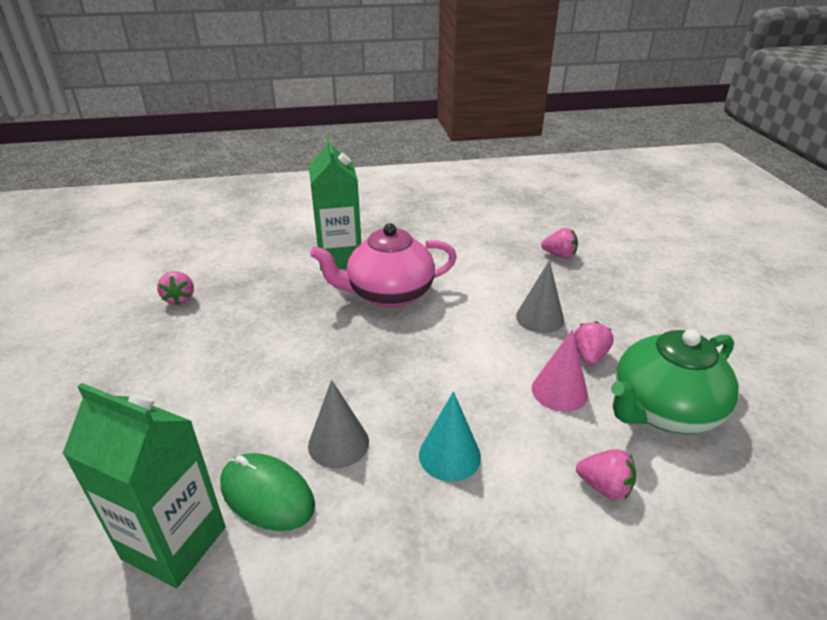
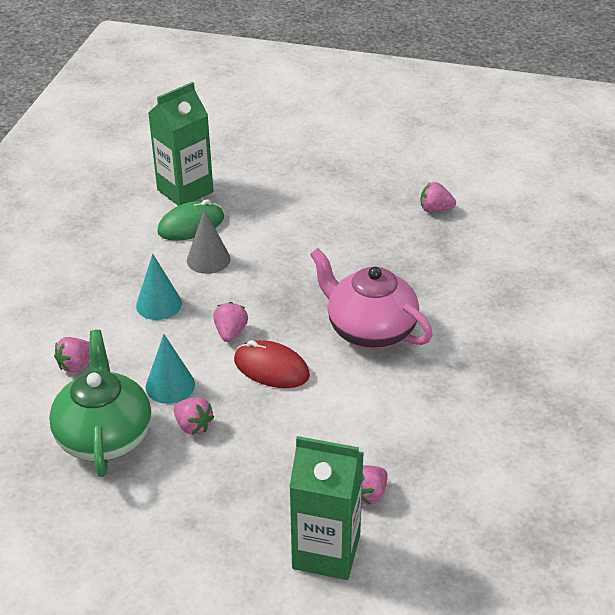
camera: 115 degrees right, 5 degrees up
green carton [309,136,361,271] -> green carton moved to [289,436,364,580]
pink teapot [310,223,457,308] -> pink teapot turned 60 degrees counterclockwise [310,248,433,349]
grey cone [516,260,564,333] -> none
pink cone [532,329,588,412] -> turquoise cone [146,334,195,404]
none -> pink strawberry [213,302,248,342]
none -> red mouse [234,340,310,388]

